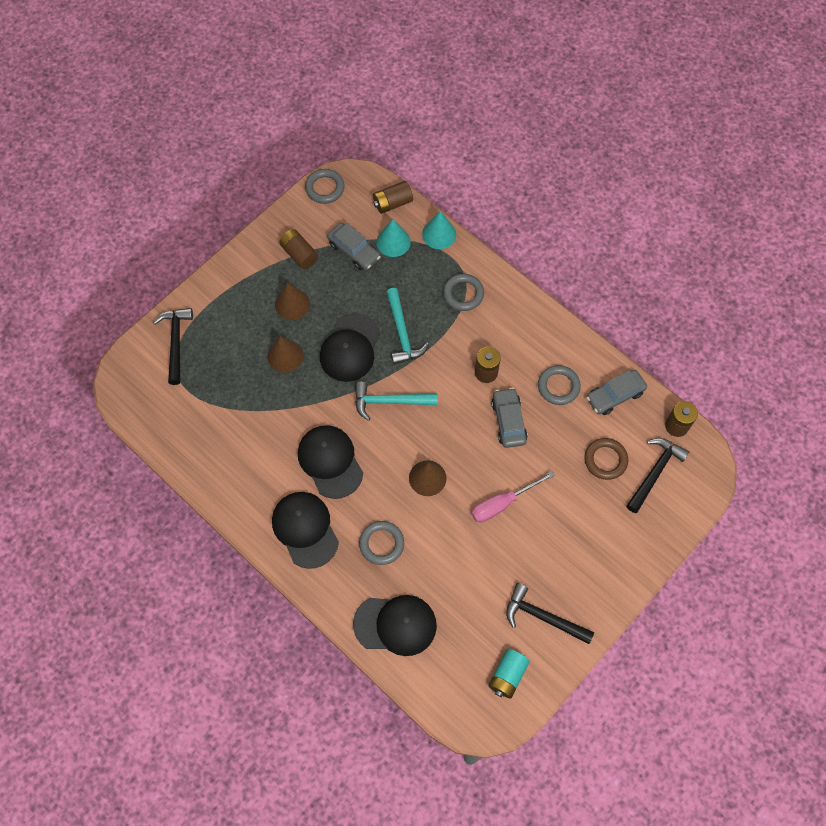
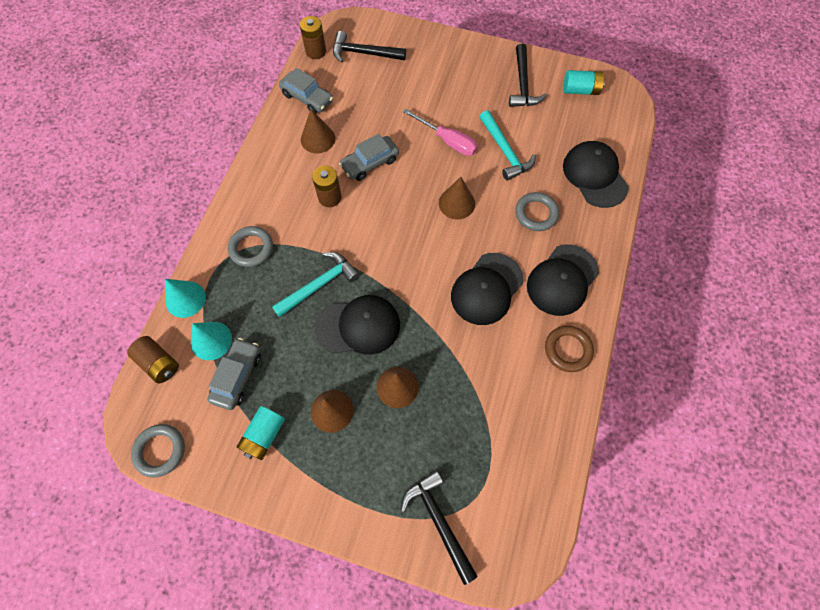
camera: 115 degrees left, 0 degrees up
black hammer [153,308,193,385] -> black hammer turned 90 degrees clockwise [401,470,478,585]
brown battery [279,229,318,269] -> turquoise battery [237,406,285,460]
turquoise hammer [355,382,438,421] -> turquoise hammer moved to [479,110,536,180]
grey ring [538,365,581,405] -> brown cone [301,109,335,153]
brown ring [584,438,628,480] -> brown ring moved to [545,326,594,372]

